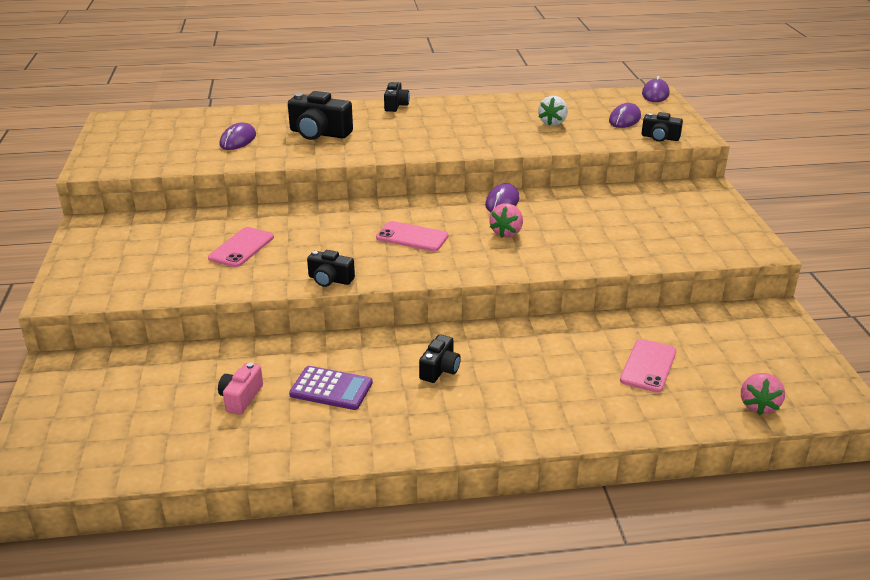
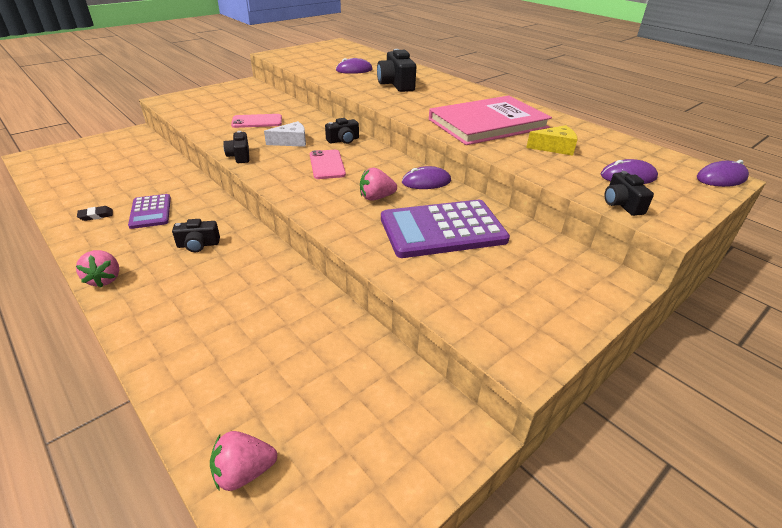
camera: 55 degrees right, 5 degrees up
pink camera [218,363,263,415] -> none
black camera [384,82,410,112] -> black camera moved to [325,118,359,144]
white strawberry [538,96,568,126] -> yellow cheese [526,125,578,156]
pink phone [620,339,676,393] -> none
none -> pink strawberry [76,250,119,288]
none -> black eraser [77,206,113,221]
none -> white cheese [264,121,306,147]
none -> purple calculator [381,200,510,258]
none -> pink book [429,96,552,145]

